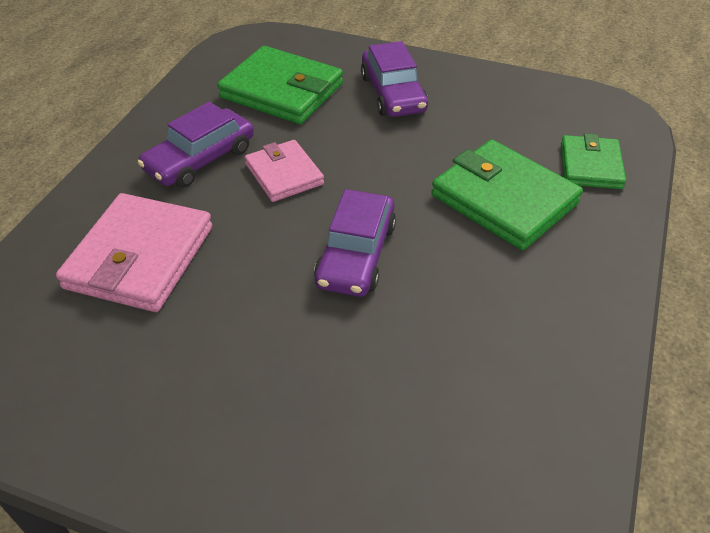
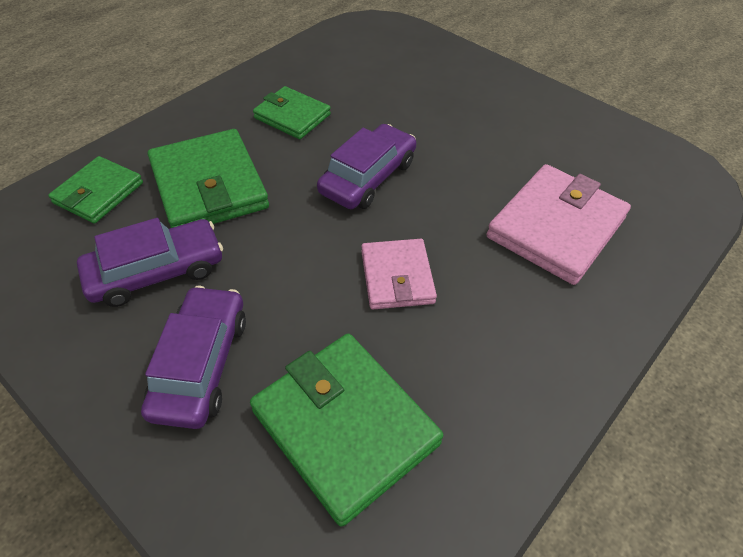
camera: 160 degrees left, 5 degrees up
purple car [138,102,254,187] -> purple car moved to [77,218,223,307]
none -> green wallet [253,86,331,139]

